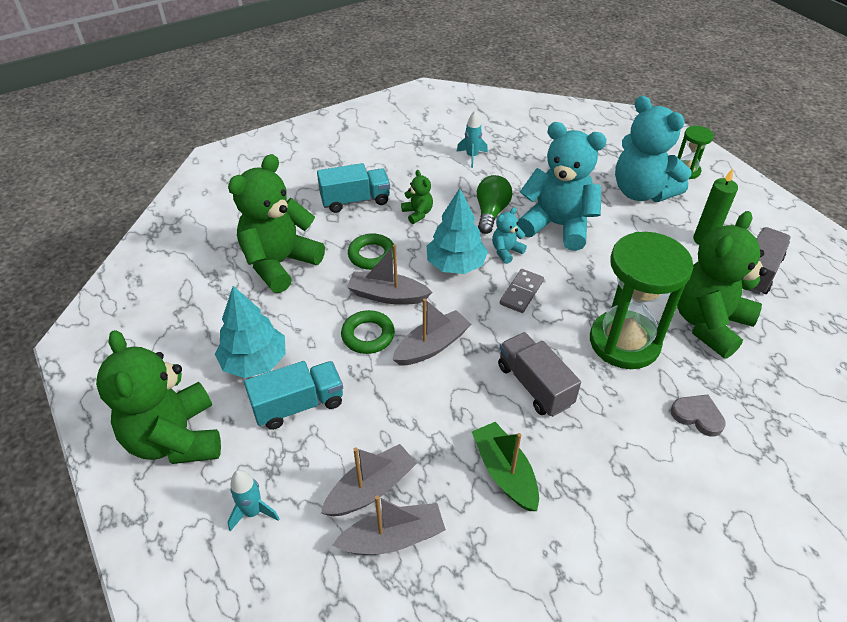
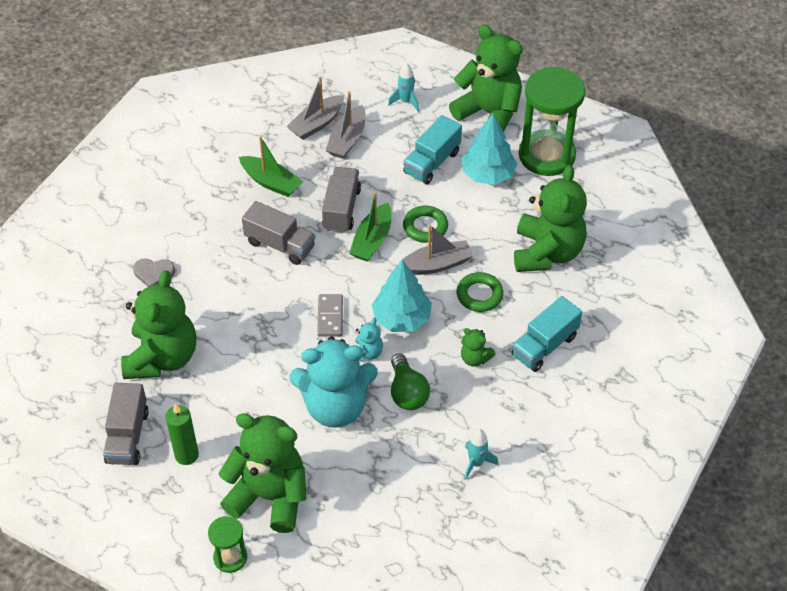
camera: 150 degrees right, 5 degrees up
grey boat [392,298,471,366] -> green boat [349,192,391,262]
green hourglass [590,232,693,369] -> green hourglass moved to [519,67,585,176]
turquoise teddy bear [615,96,692,202] -> green teddy bear [218,413,306,533]
none -> grey truck [322,167,361,233]

